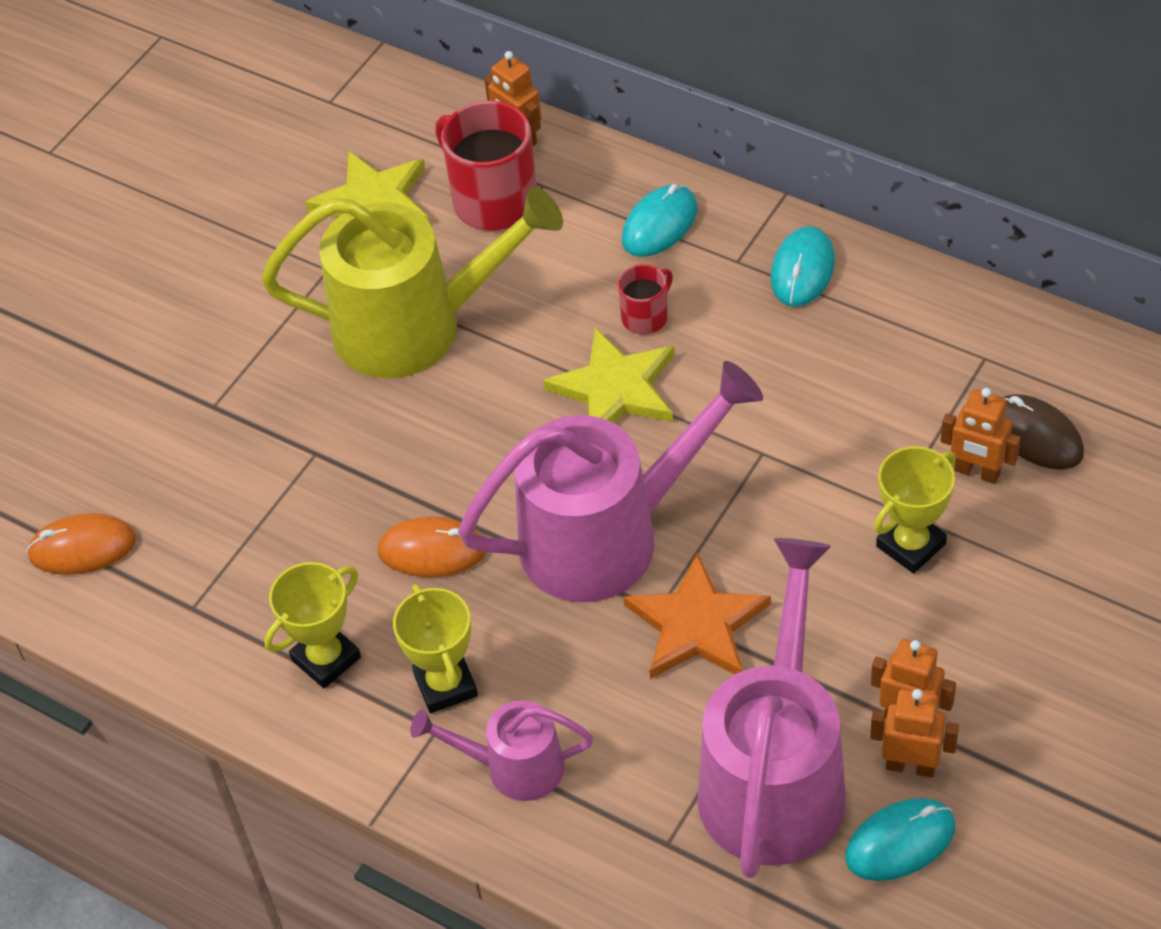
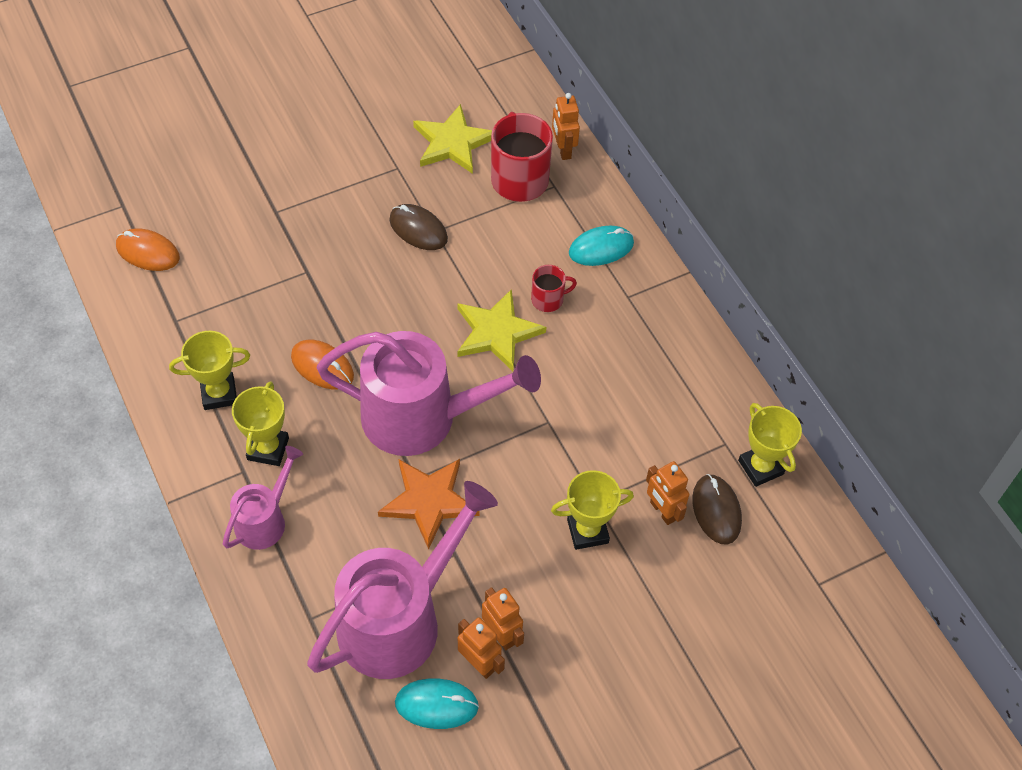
camera: 25 degrees right, 5 degrees up
yellow watering can [261,187,563,378] -> brown mouse [389,204,448,250]
pink watering can [410,700,593,801] -> pink watering can turned 90 degrees clockwise [223,446,303,550]
turquoise mouse [771,226,835,307] -> none
none -> yellow trophy [738,403,802,487]

